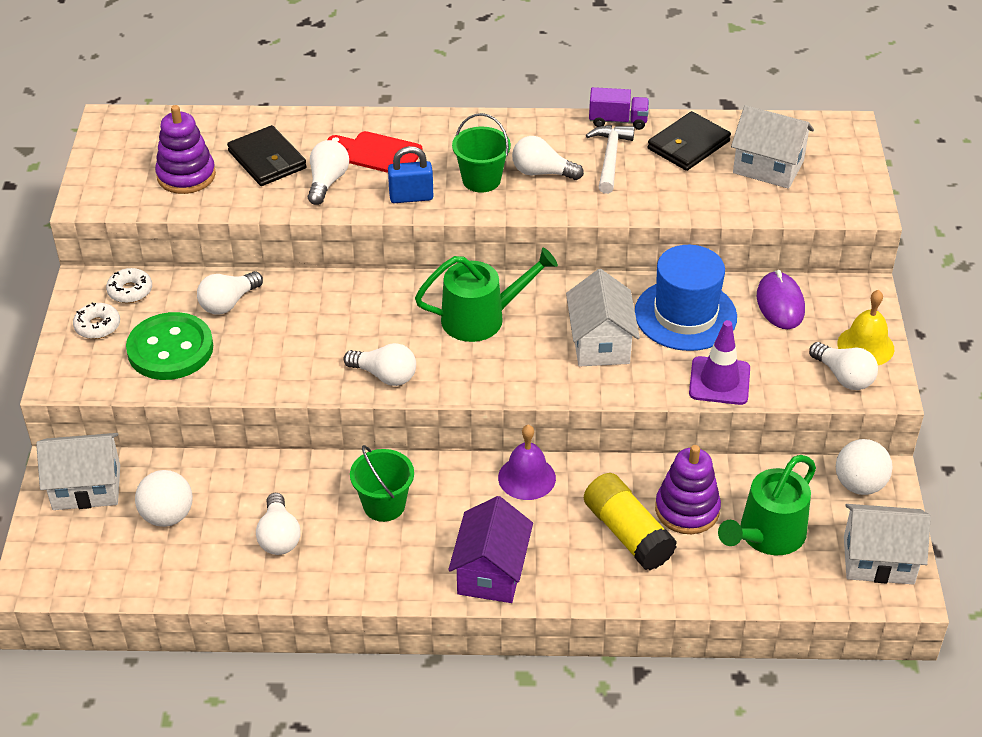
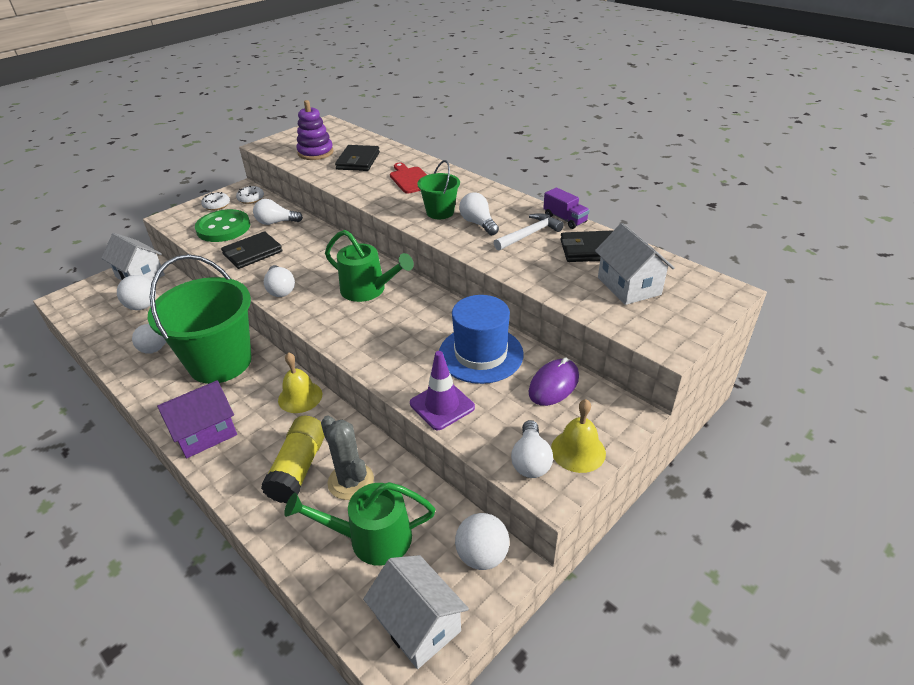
camera: 45 degrees right, 5 degrees down
white light bulb [308,140,349,205] -> none
green bucket [350,445,414,522] -> green bucket [148,254,252,384], size x2.08
blue padlock [388,146,433,203] -> none
purple bell [498,425,556,500] -> yellow bell [278,352,322,413]
white house [566,269,640,367] -> none
purple stacking toy [655,445,721,534] -> grey cactus [321,416,374,500]
none -> black wallet [221,231,282,269]

